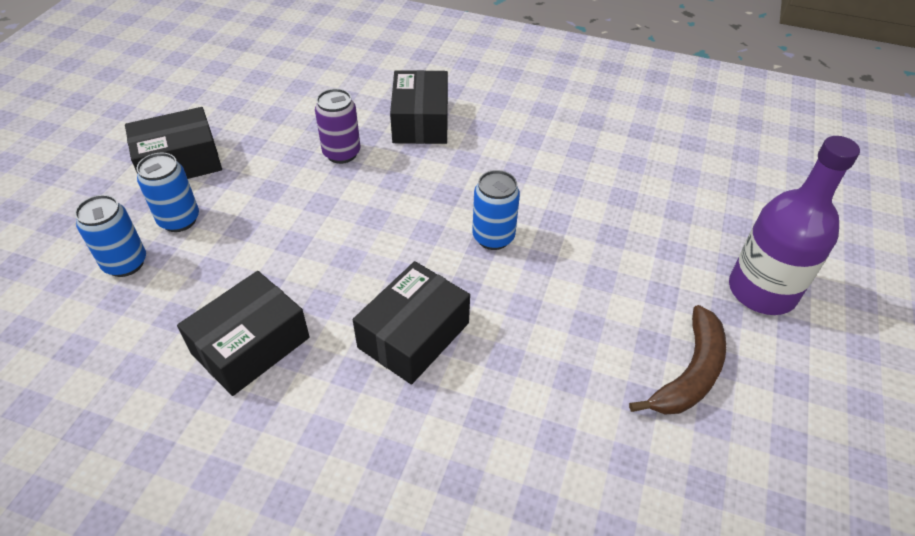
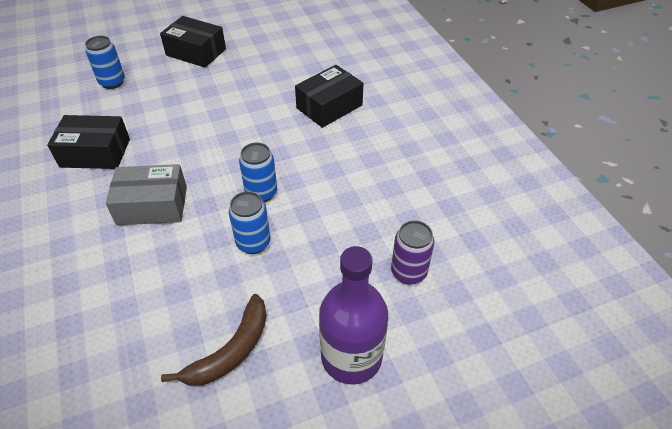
camera: 50 degrees right, 0 degrees up
blue can [137,153,199,232] -> blue can moved to [229,191,271,254]
purple can [315,89,360,164] -> purple can moved to [391,220,434,285]
black box [353,261,470,384] -> grey box [106,164,187,225]
brown banana [629,305,726,414] -> brown banana turned 45 degrees counterclockwise [161,294,267,386]

